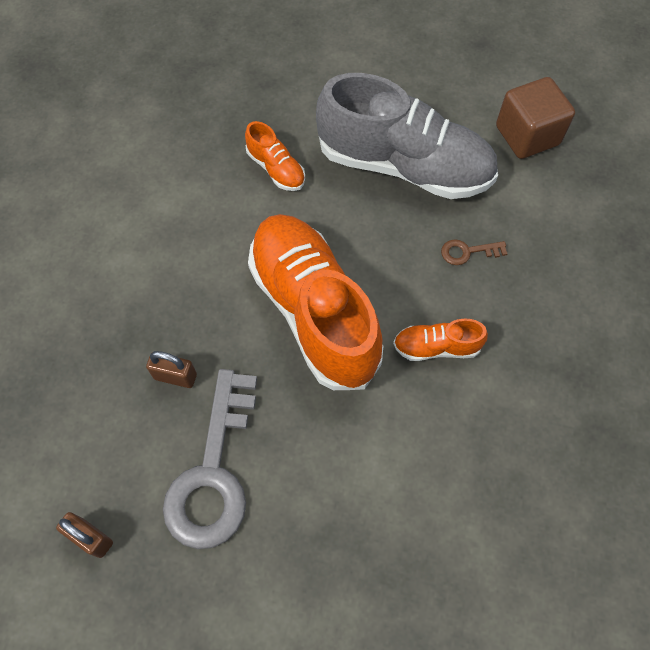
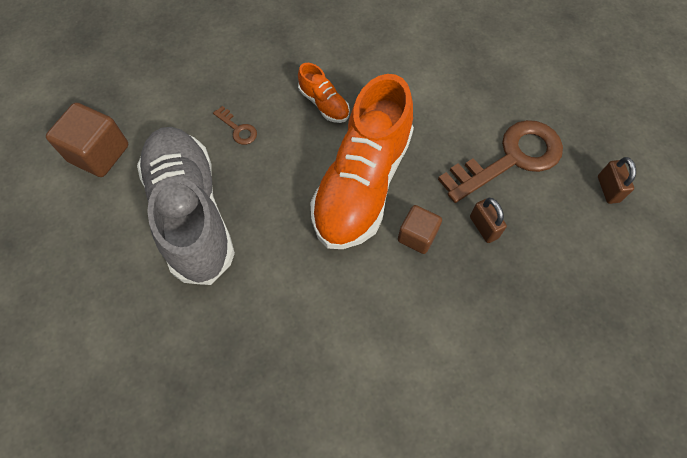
camera: 130 degrees left, 0 degrees up
grey key [163,369,257,549] -> brown key [438,120,563,203]
orange shoe [245,121,305,191] -> none
none -> brown cube [398,205,442,254]

